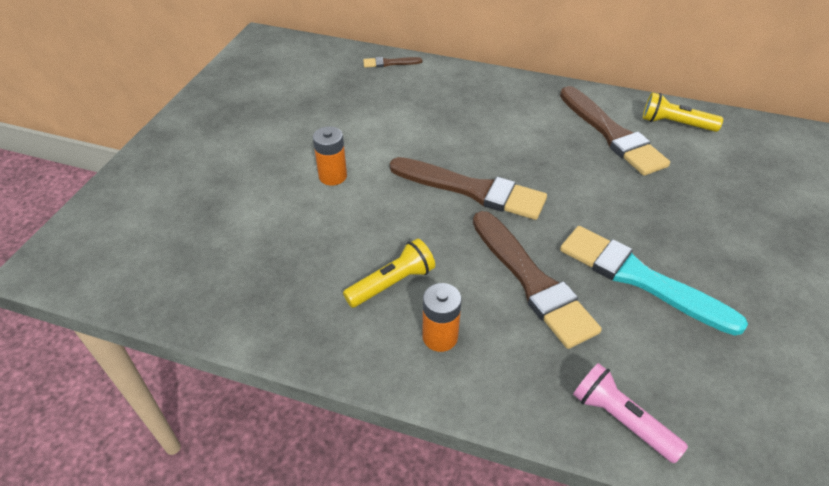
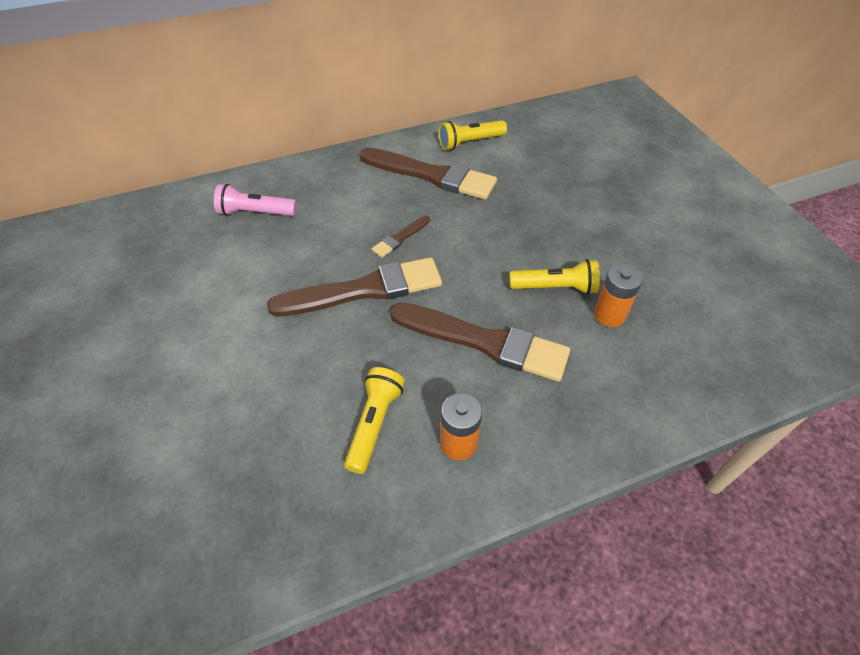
camera: 40 degrees left, 5 degrees up
orange battery [313,126,347,186] -> orange battery moved to [594,264,643,327]
brown brush [363,57,422,68] -> brown brush moved to [372,216,430,258]
turquoise brush [560,226,748,336] -> yellow flashlight [509,259,600,294]
pink flashlight [573,363,688,463] -> pink flashlight moved to [214,184,297,216]

